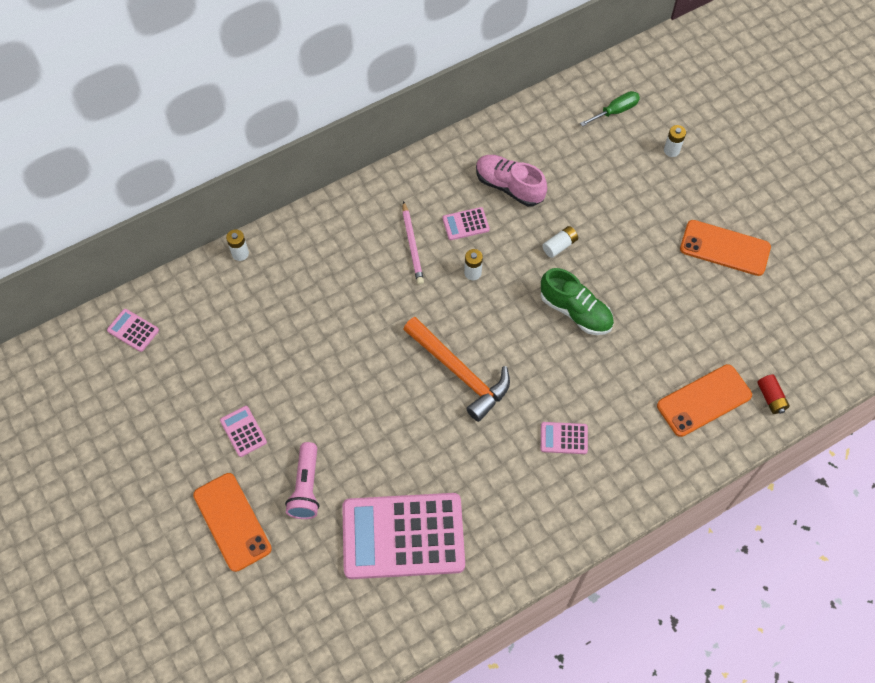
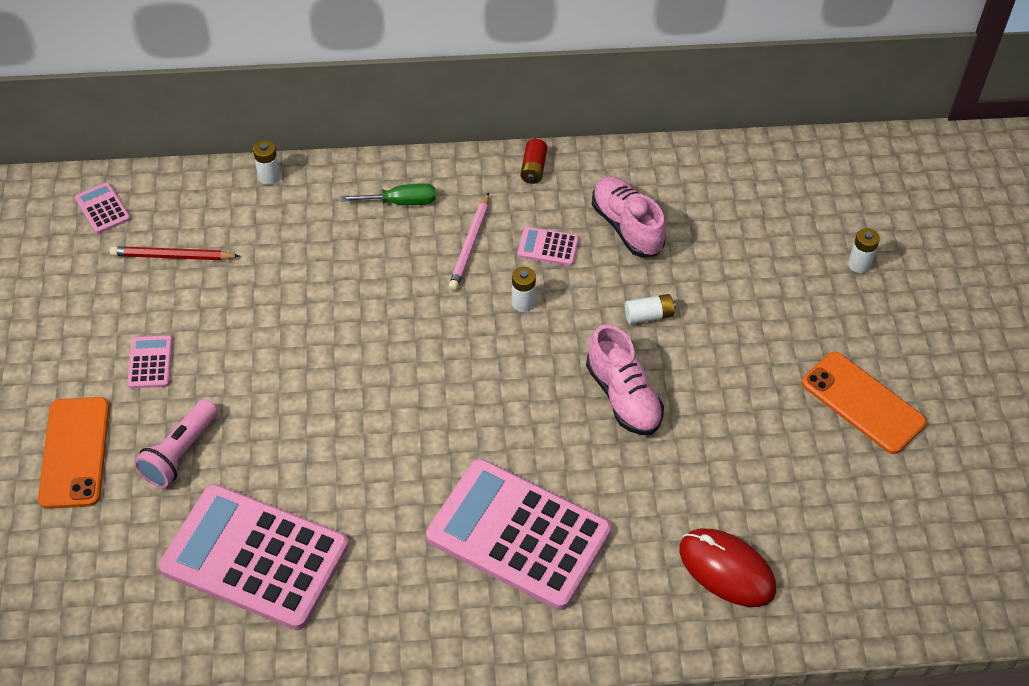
camera: 25 degrees right, 10 degrees down
orange hammer [403,317,510,422] -> none
green shoe [541,268,614,335] -> pink shoe [586,324,664,435]
pink calculator [541,422,588,454] -> pink calculator [426,459,611,610], size x2.46
green screwdriver [580,91,640,127] -> green screwdriver moved to [341,183,436,205]
orange phone [657,364,752,437] -> red mouse [680,529,776,607]
red battery [757,375,790,414] -> red battery moved to [520,139,547,184]
none -> red pencil [110,246,240,260]

